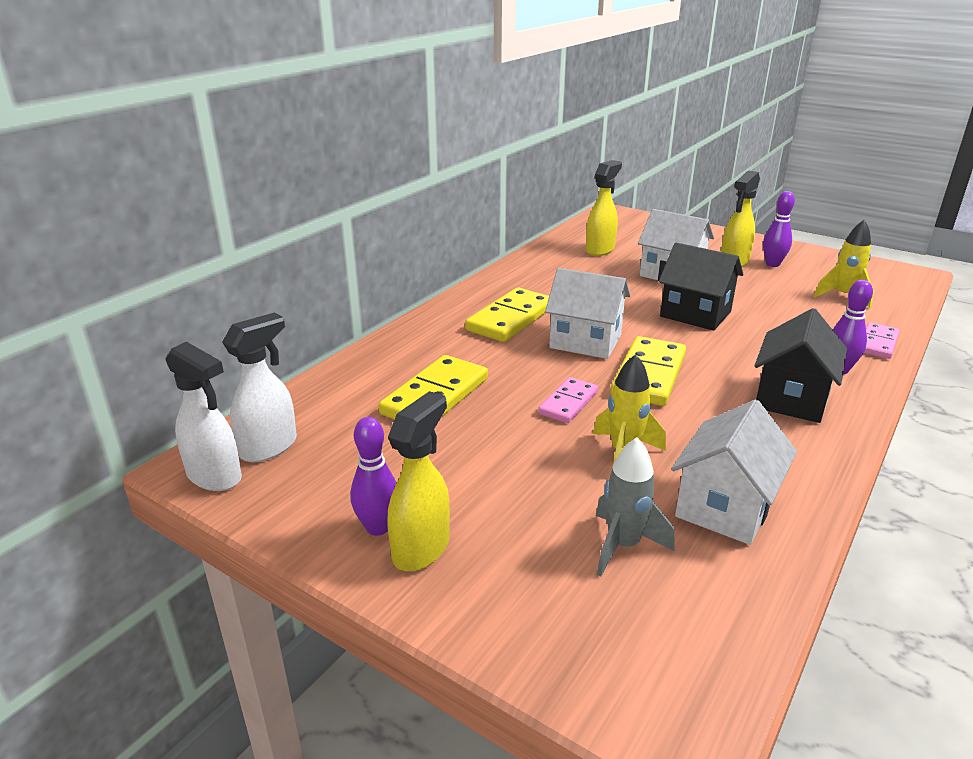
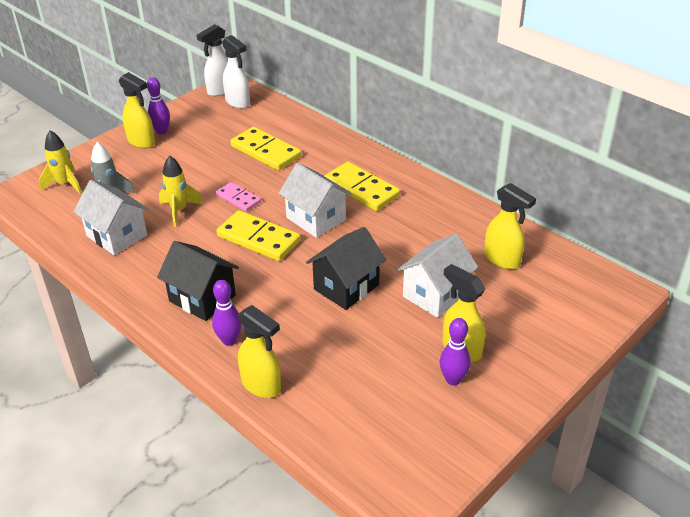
camera: 100 degrees right, 10 degrees up
white house [545,268,630,359] -> white house turned 75 degrees counterclockwise [279,163,352,238]
yellow rocket [813,220,874,308] -> yellow rocket moved to [39,130,82,194]
pink domino [864,322,900,359] -> yellow spray bottle [238,305,281,398]

